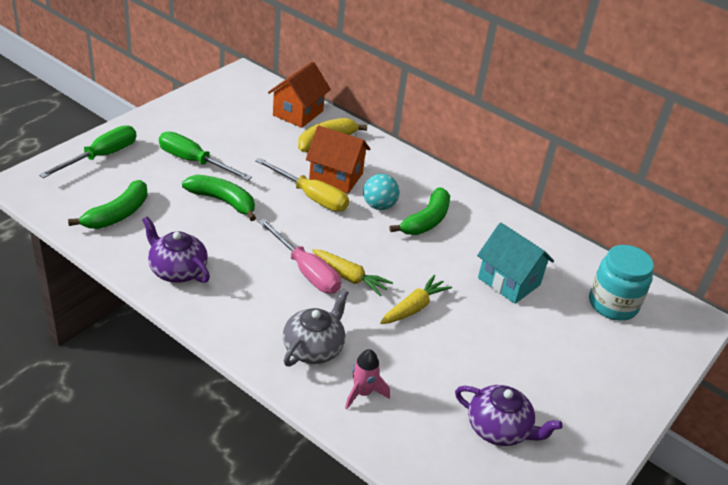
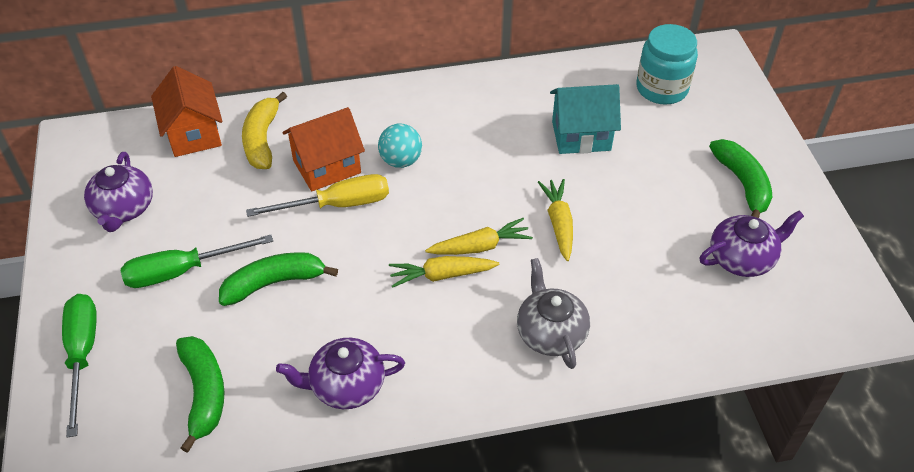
camera: 45 degrees left, 10 degrees up
pink screwdriver [258,219,341,293] -> yellow carrot [389,256,499,288]
pink rocket [345,349,390,410] -> none
green banana [389,188,450,235] -> green banana moved to [709,139,772,218]
none -> purple teapot [84,152,153,232]

